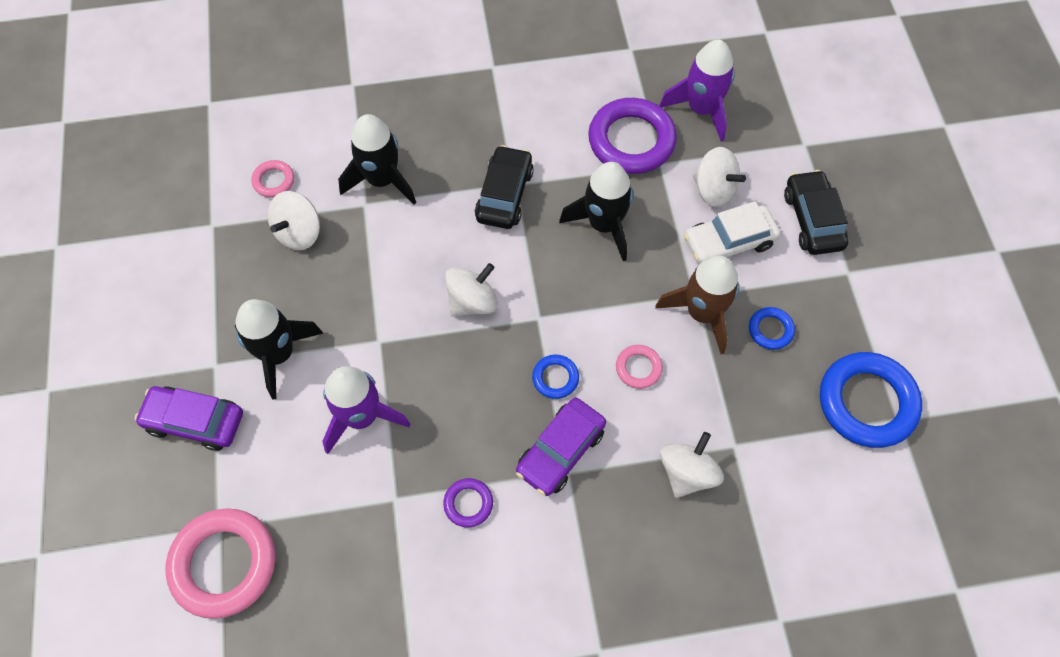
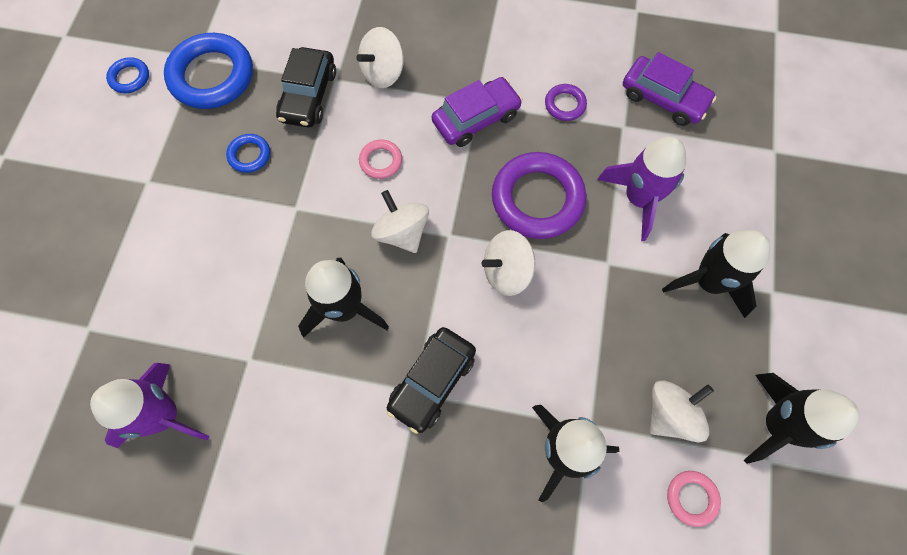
camera: 160 degrees left, 5 degrees up
purple car [135,386,243,451] -> purple car moved to [623,52,716,126]
pink ring [165,508,275,619] -> none
blue ring [532,355,579,399] -> blue ring moved to [106,57,149,93]
purple ring [588,98,677,174] -> purple ring moved to [492,152,586,239]
brown rocket [655,256,739,354] -> none
white car [684,201,780,265] -> none
white spinning top [693,147,746,207] -> white spinning top moved to [371,190,429,253]
black car [784,170,848,255] -> black car moved to [276,47,336,127]
none -> black rocket [743,373,859,464]

